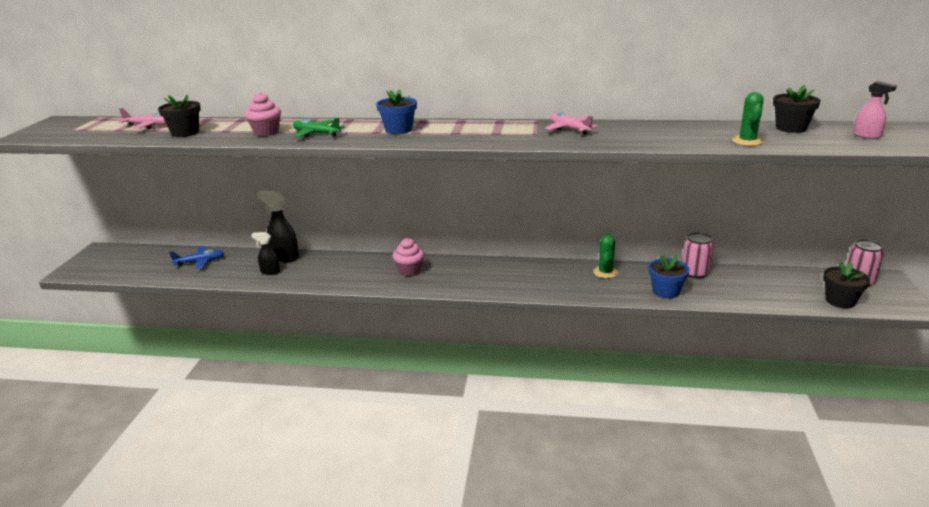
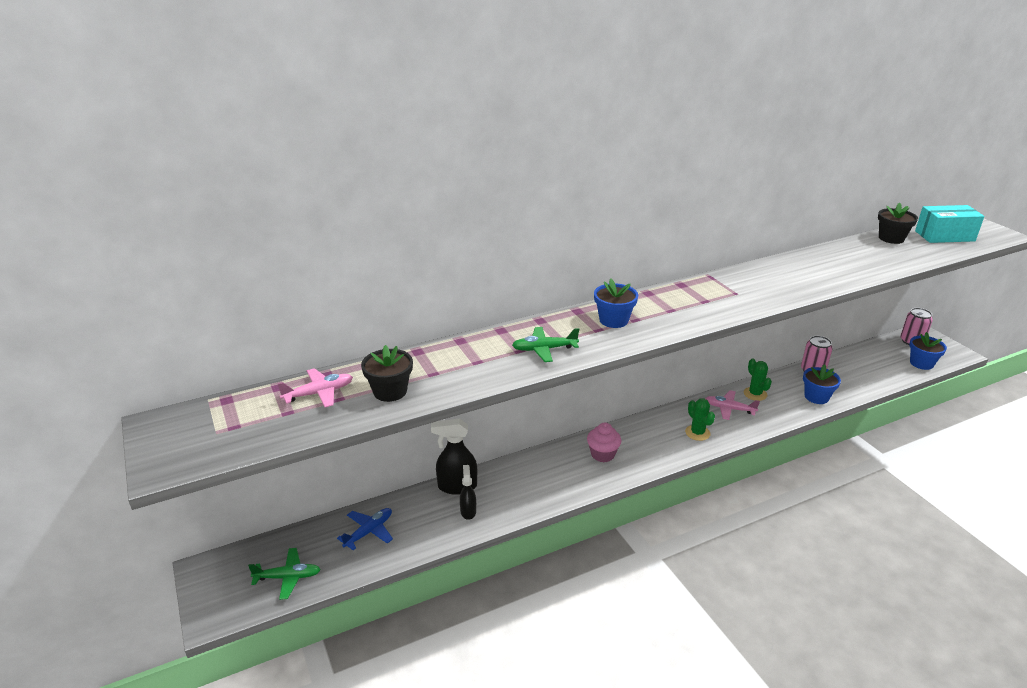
camera: 35 degrees left, 5 degrees up
pink cupcake [245,92,281,136] -> none
black spray bottle [251,232,280,275] -> black spray bottle turned 105 degrees clockwise [460,465,476,520]
pink plane [545,112,598,135] -> pink plane moved to [705,390,760,420]
green cactus [732,92,764,146] -> green cactus moved to [685,398,715,441]
black flower pot [823,262,870,308] -> blue flower pot [909,332,947,370]
pink spray bottle [853,81,897,139] -> turquoise box [915,205,984,243]
none -> green plane [248,548,321,600]

